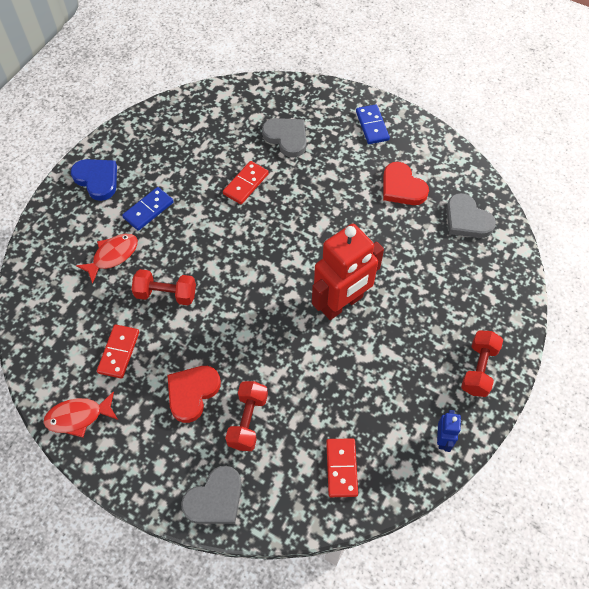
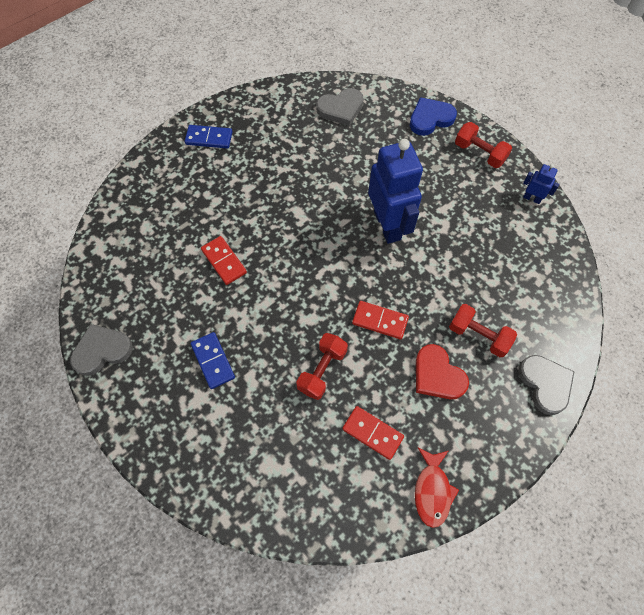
camera: 70 degrees left, 5 degrees up
blue heart [71,159,117,201] -> blue heart moved to [410,97,457,136]
red fish [76,234,138,284] -> none
grey heart [262,118,307,158] -> grey heart moved to [70,324,133,376]
red robot [312,224,384,320] -> blue robot [368,139,423,244]
red domino [326,438,358,497] -> red domino moved to [352,301,409,339]
red heart [383,162,429,205] -> none

